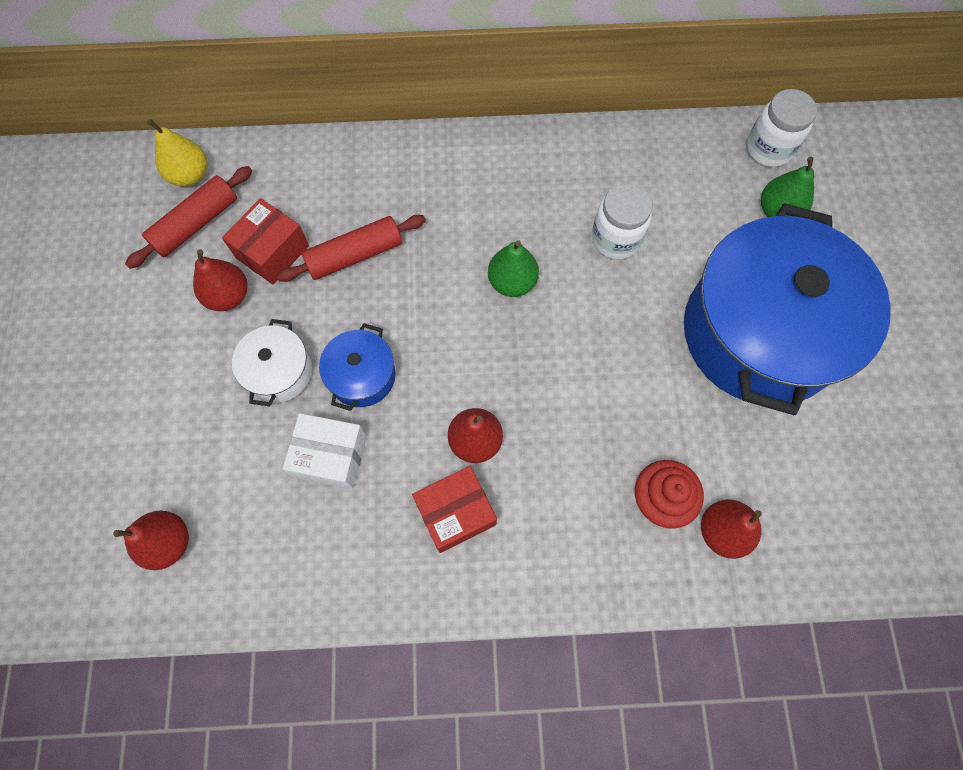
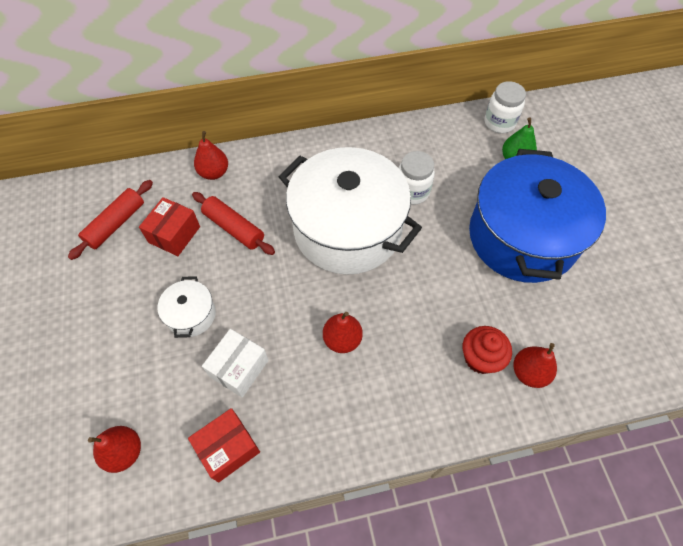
camera: 10 degrees left, 10 degrees down
yellow pear [147,119,207,186] -> none
red pear [193,249,247,311] -> red pear moved to [194,131,228,180]
red rolling pin [277,215,426,282] -> red rolling pin turned 75 degrees clockwise [192,192,275,255]
white box [283,413,367,490] -> white box turned 60 degrees counterclockwise [202,329,269,398]
blue pot [319,323,395,411] -> none
red box [412,466,497,553] -> red box moved to [188,408,260,483]
green pear [488,240,539,297] -> white pot [279,147,422,274]

